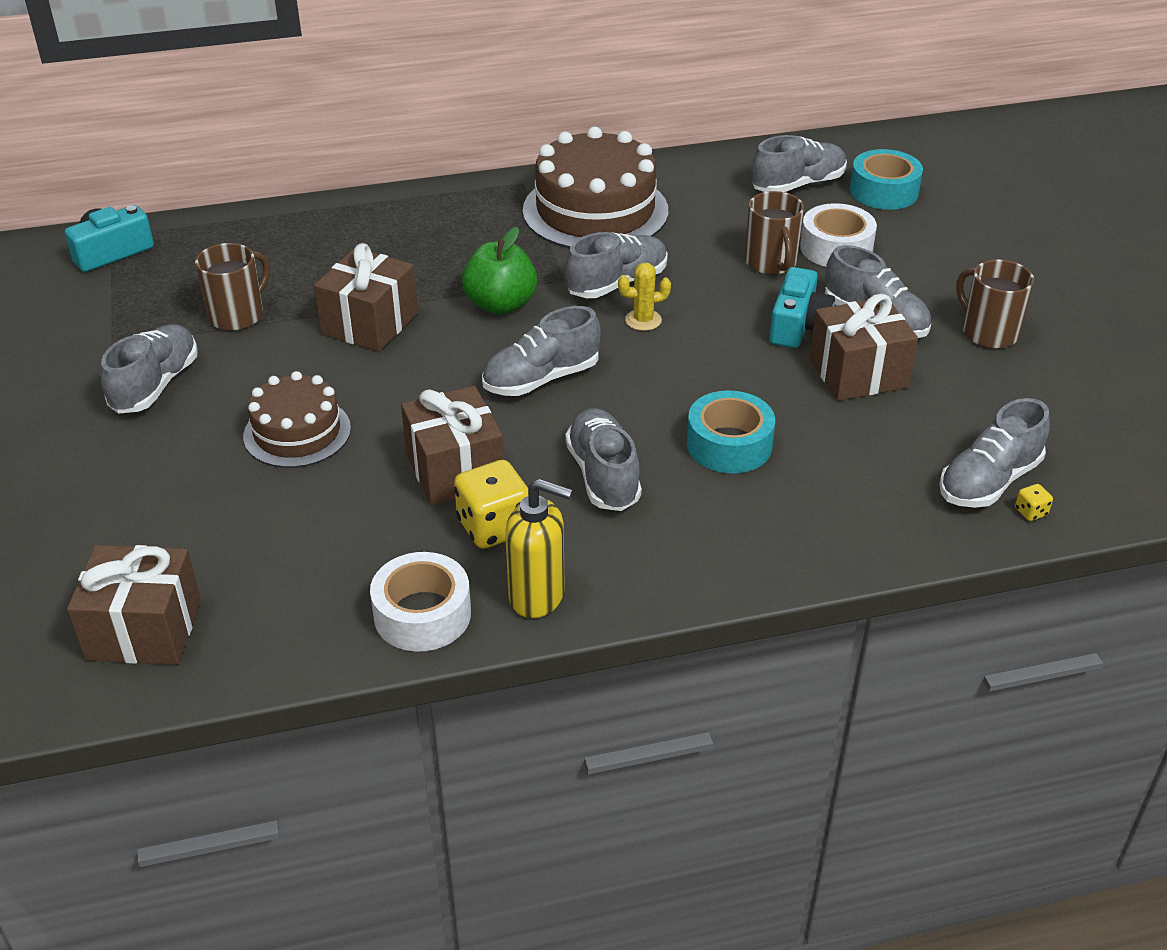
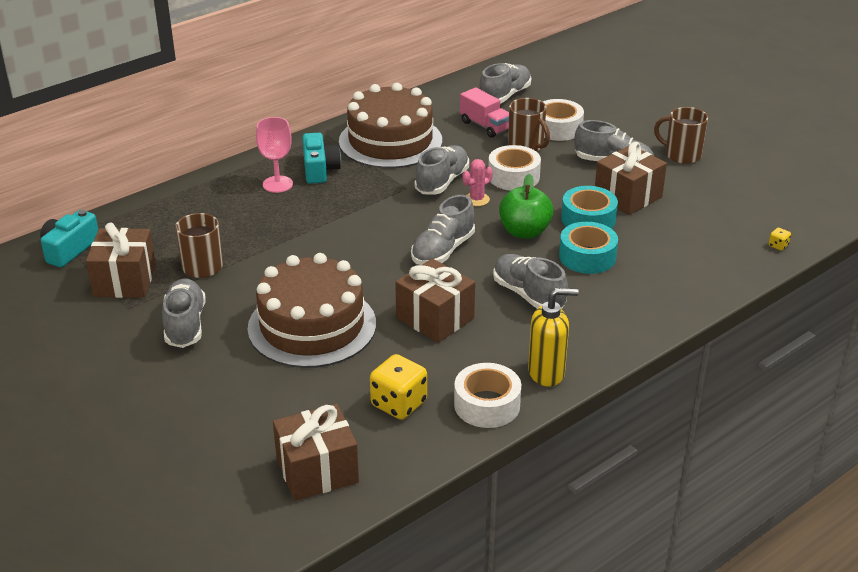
camera: 25 degrees left, 5 degrees down
brown cake [243,371,351,468] -> brown cake [248,253,376,368], size x1.67
brown gift [314,243,418,352] -> brown gift moved to [86,222,156,298]
yellow dice [454,460,528,549] -> yellow dice moved to [370,354,427,420]
green apple [462,227,537,315] -> green apple moved to [499,174,554,239]
yellow cactus [618,262,671,331] -> pink cactus [463,159,493,206]
turquoise camera [769,267,835,348] -> turquoise camera moved to [302,133,341,184]
turquoise tape [850,149,923,210] -> turquoise tape moved to [561,186,618,229]
grey shoe [939,398,1050,508] -> none
none -> pink goblet [256,117,293,193]
none -> pink truck [460,87,509,138]
none -> white tape [488,145,541,191]

